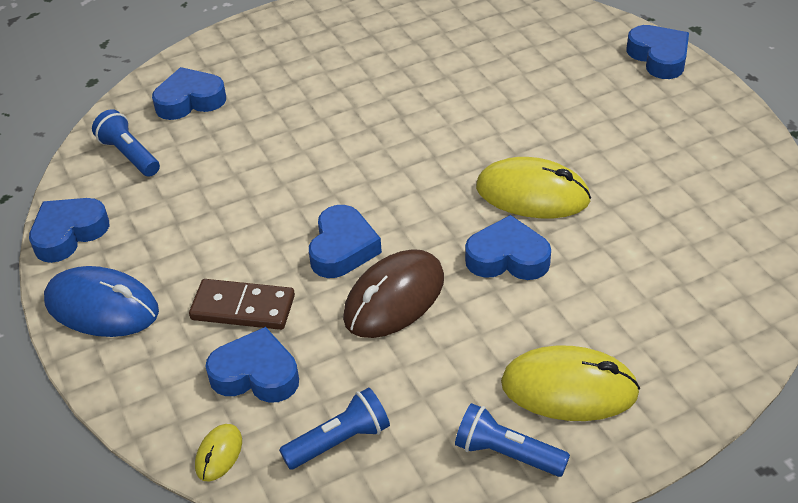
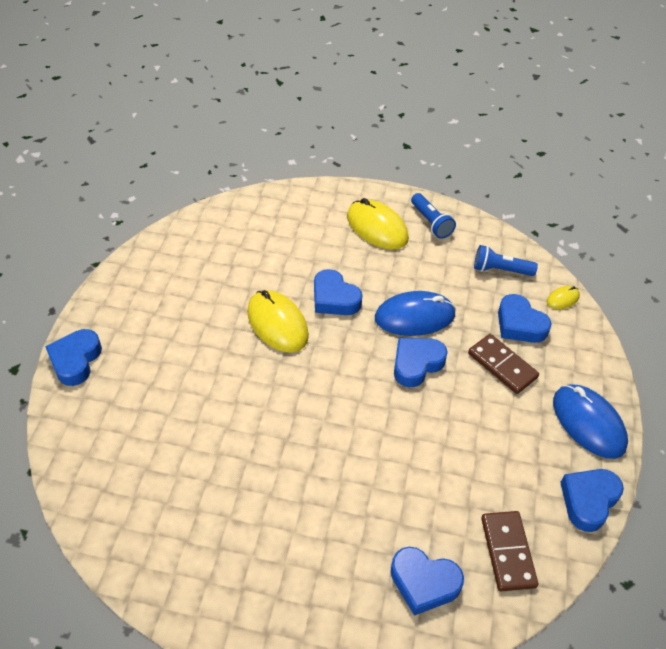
camera: 145 degrees left, 5 degrees up
blue heart [29,198,109,263] -> blue heart turned 135 degrees clockwise [560,469,624,532]
blue flashlight [92,109,160,177] -> brown domino [481,511,538,591]
brown mouse [343,249,444,338] -> blue mouse [375,291,456,336]

